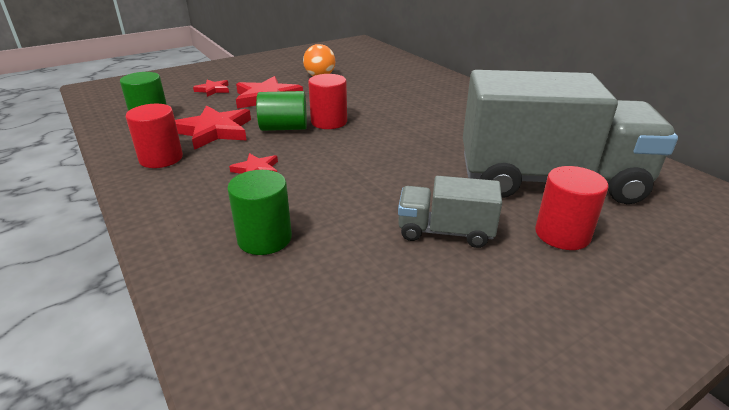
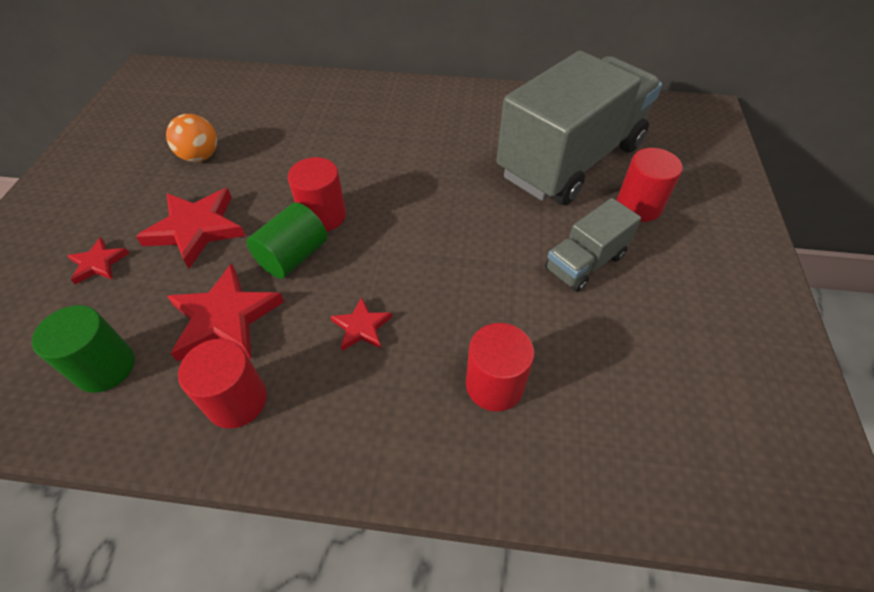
camera: 50 degrees left, 20 degrees up
green cylinder [227,170,292,255] -> red cylinder [466,323,535,411]

